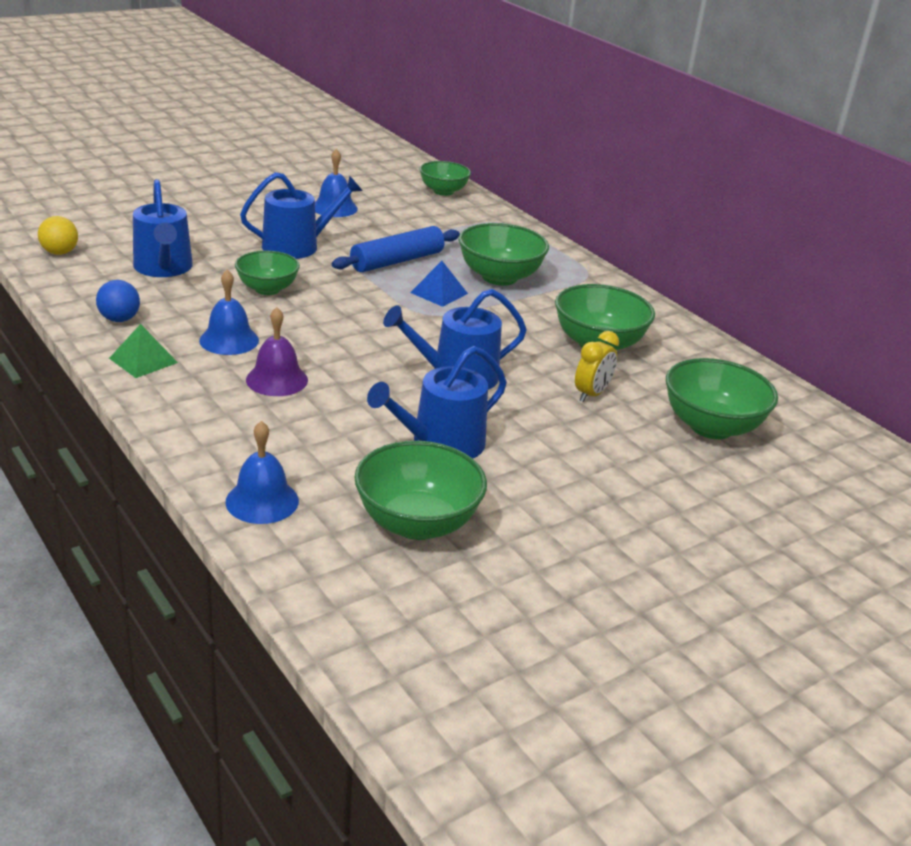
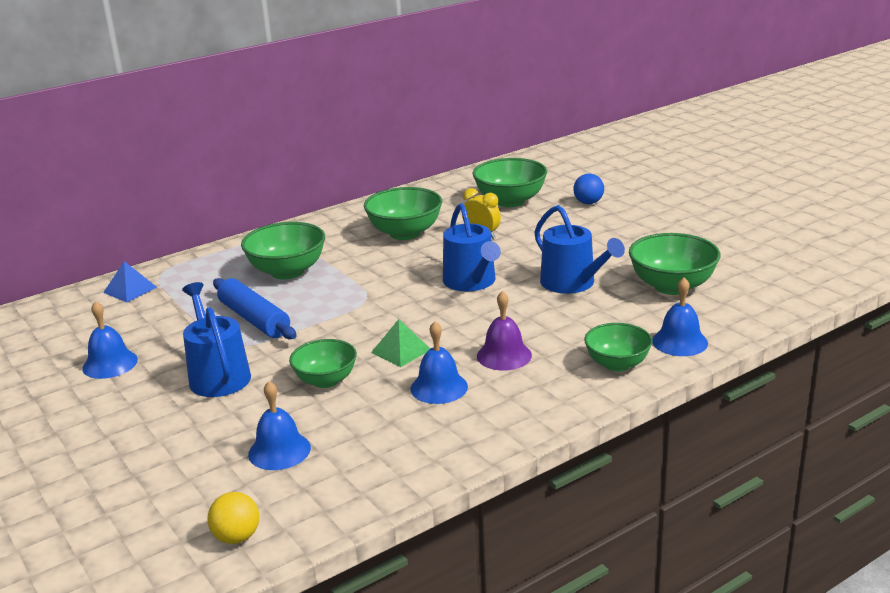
camera: 85 degrees left, 5 degrees down
blue ball [96,280,140,322] -> blue ball moved to [573,174,604,204]
green pyramid [109,324,178,378] -> green pyramid moved to [371,319,430,367]
blue watering can [133,179,193,277] -> blue bell [248,381,311,470]
blue pyramid [410,261,468,307] -> blue pyramid moved to [103,261,157,302]
green bowl [419,161,471,196] -> green bowl moved to [584,323,653,371]

